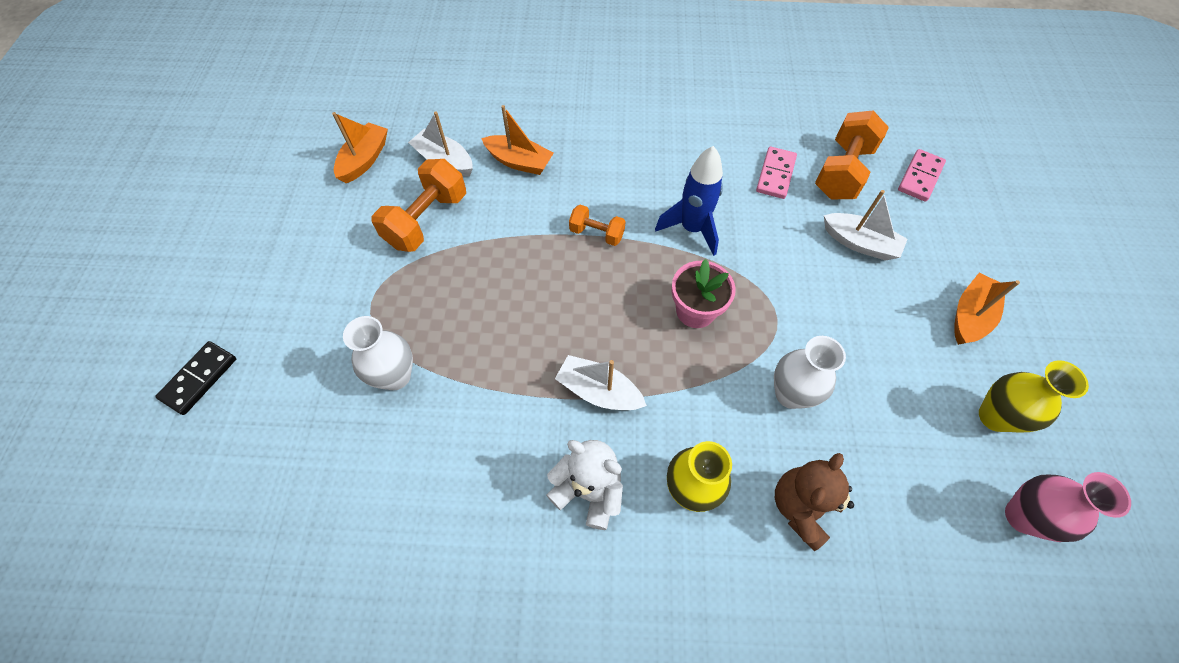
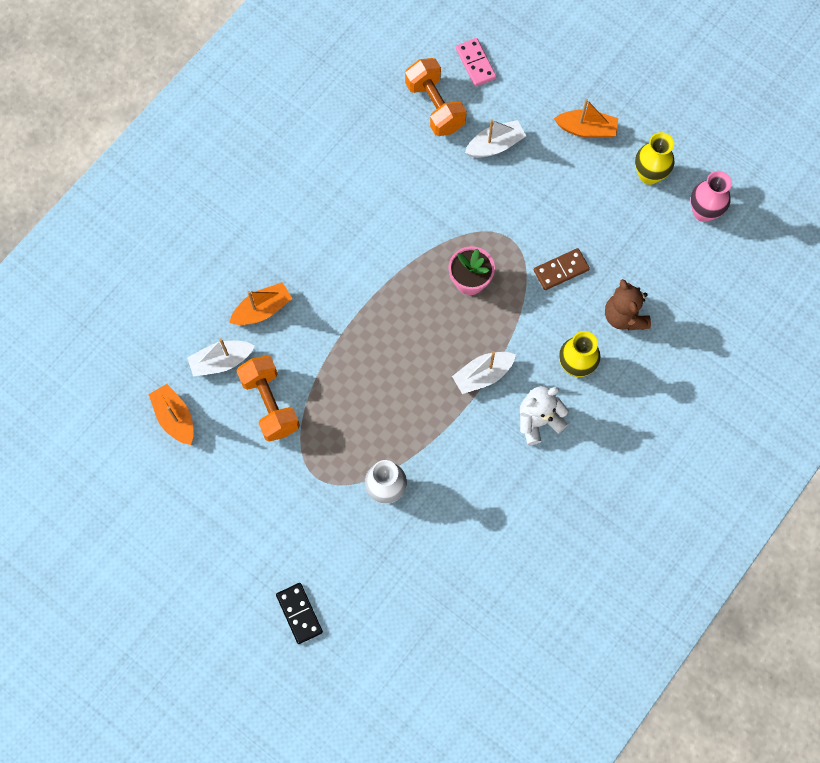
camera: 55 degrees left, 10 degrees up
orange dumbbell [569,205,626,246] -> none
blue rocket [655,146,723,256] -> none
pink domino [756,147,797,199] -> none
white vase [774,336,846,409] -> brown domino [534,248,590,290]
orange boat [954,273,1020,345] -> orange boat turned 120 degrees clockwise [554,99,618,138]

